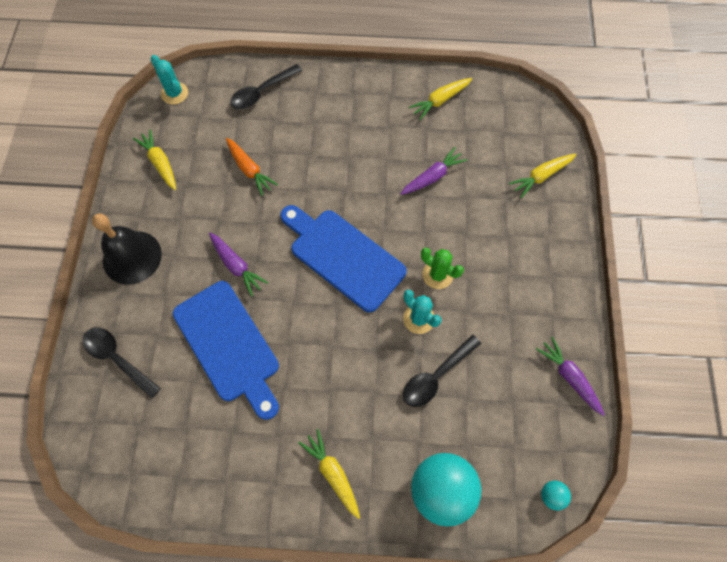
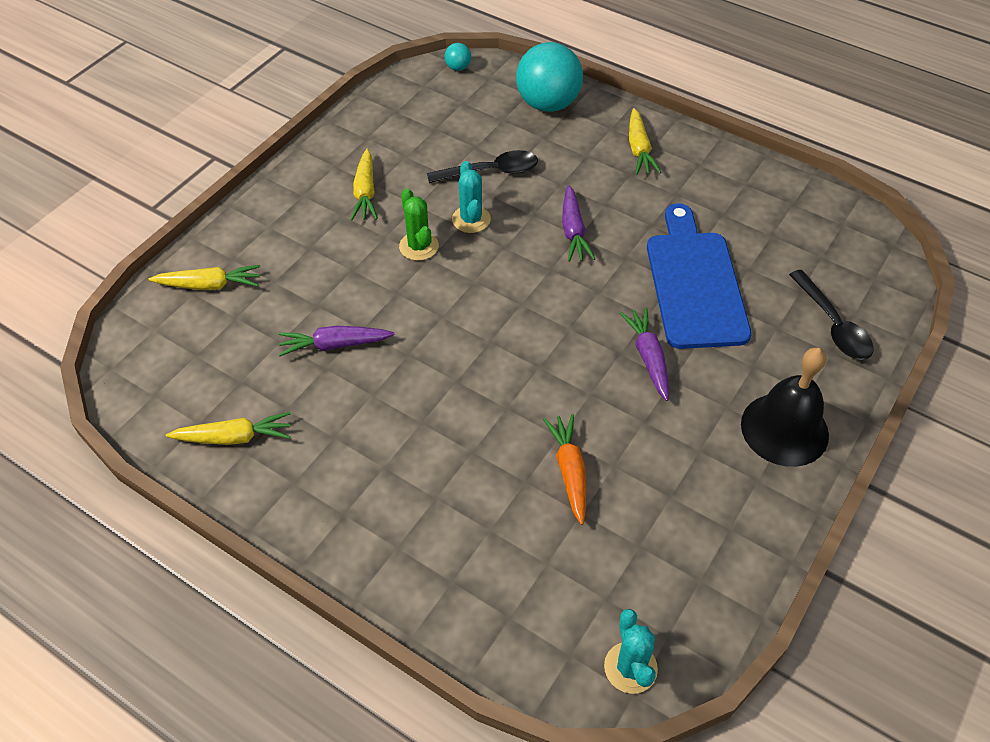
camera: 150 degrees left, 15 degrees down
yellow carrot [133,130,176,191] -> yellow carrot moved to [351,149,378,220]
black spoon [230,64,302,109] -> none
blue cutting board [280,205,407,312] -> none
purple carrot [536,336,605,416] -> purple carrot moved to [562,185,595,262]

